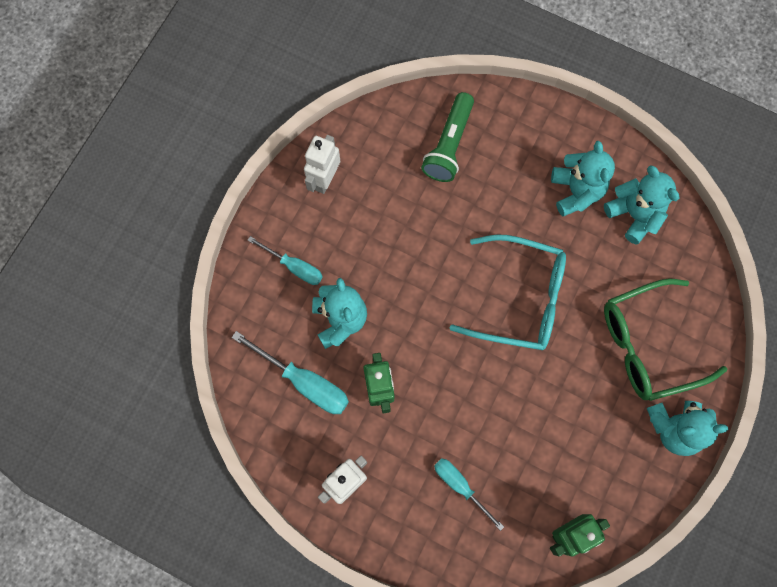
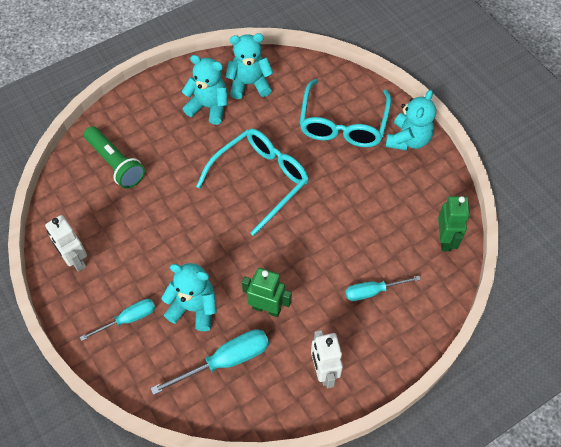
camera: 60 degrees left, 15 degrees down
green glasses [604,278,728,401] -> turquoise glasses [299,79,391,147]

